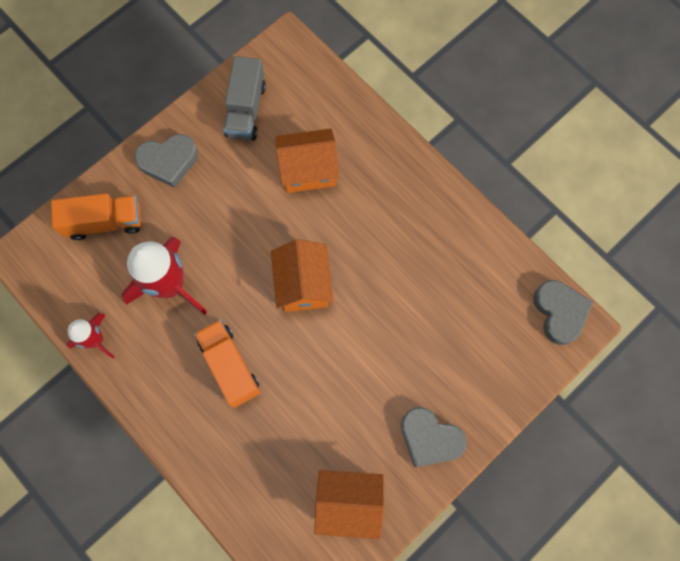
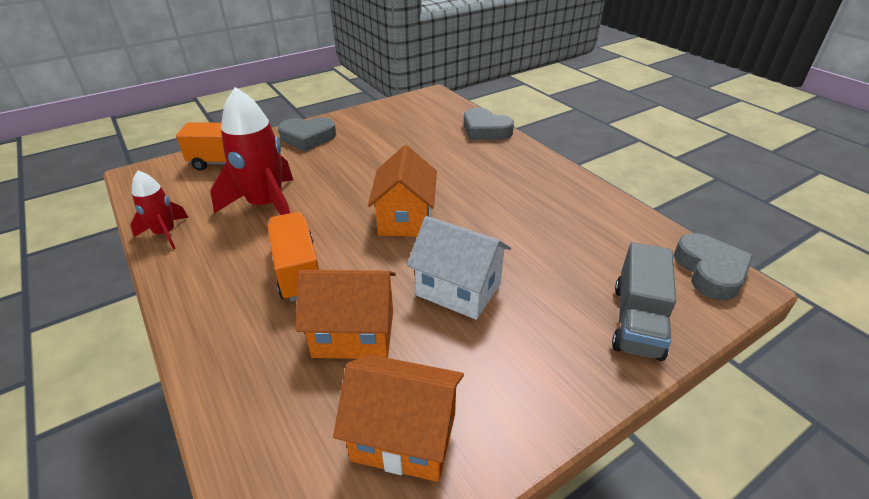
camera: 10 degrees right, 35 degrees down
grey truck [223,56,266,140] -> grey truck moved to [612,242,676,361]
orange house [275,129,339,193] -> orange house moved to [296,270,396,359]
grey heart [401,407,467,467] -> grey heart moved to [464,107,514,140]
none -> white house [407,216,511,320]

